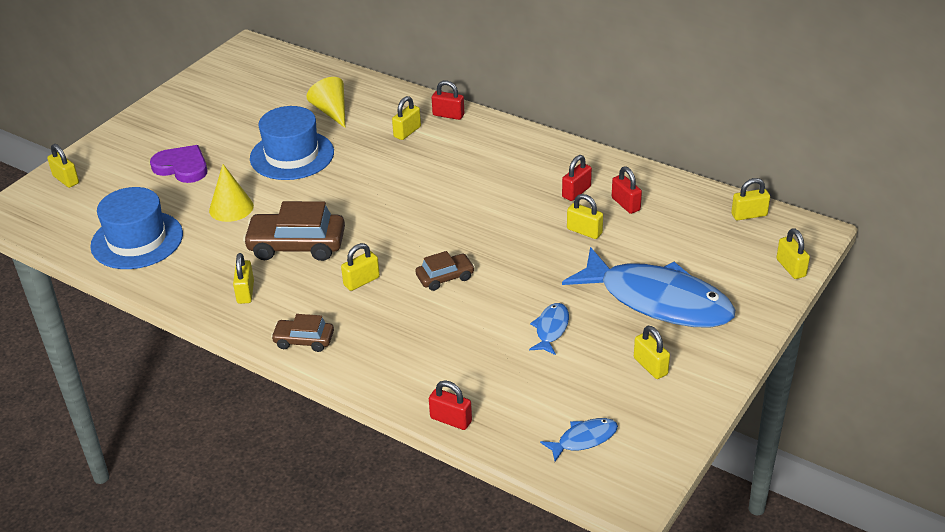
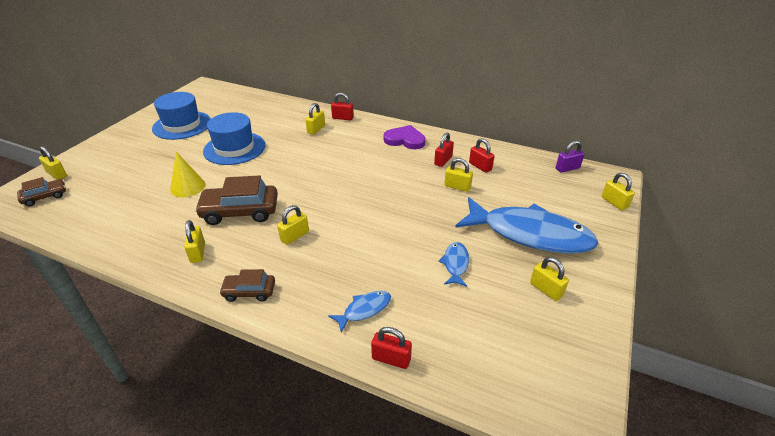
camera: 10 degrees left, 0 degrees up
blue hat [90,187,183,269] -> blue hat moved to [152,92,211,140]
purple heart [150,145,207,183] -> purple heart moved to [383,125,426,149]
yellow cone [307,77,345,128] -> none
brown car [415,251,475,291] -> brown car moved to [17,177,66,206]
blue fish [540,418,618,462] -> blue fish moved to [328,291,391,332]
yellow padlock [731,178,770,220] -> purple padlock [556,141,585,173]

